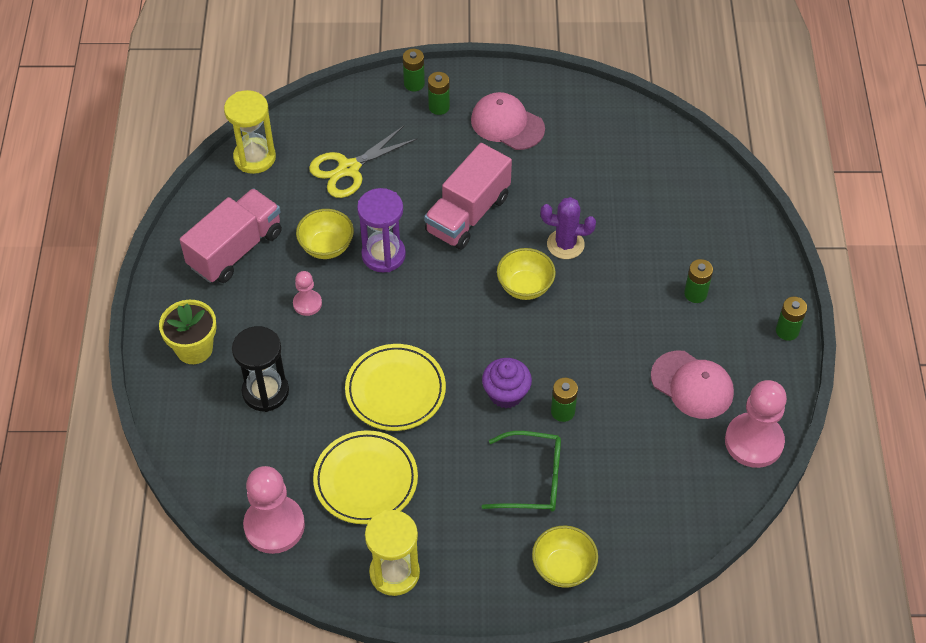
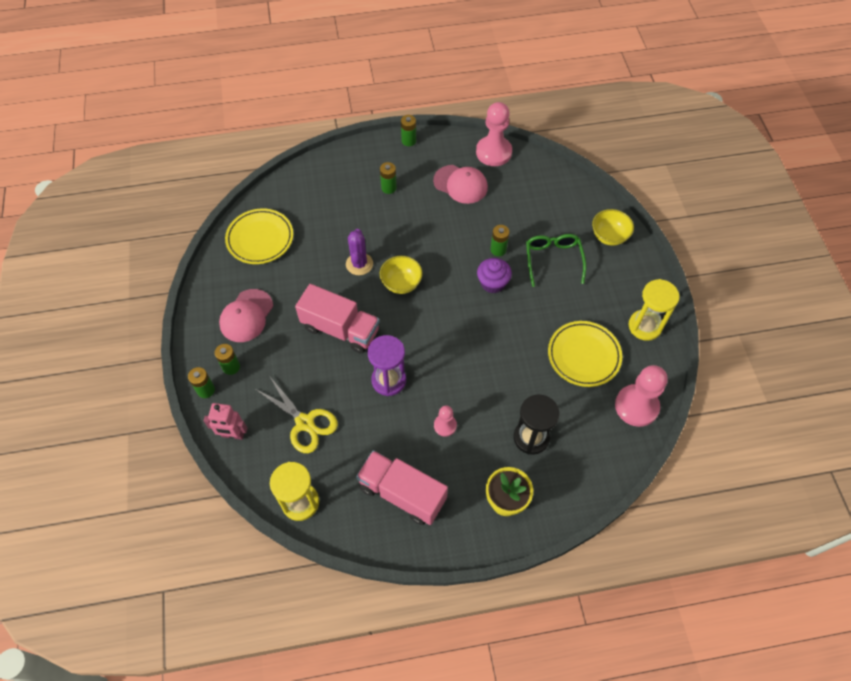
camera: 100 degrees left, 5 degrees up
yellow bowl [296,209,354,259] -> none
yellow plate [345,344,446,431] -> yellow plate moved to [225,208,293,264]
pink cap [651,350,734,419] -> pink cap turned 90 degrees clockwise [433,165,488,204]
none -> pink robot [203,403,247,440]

